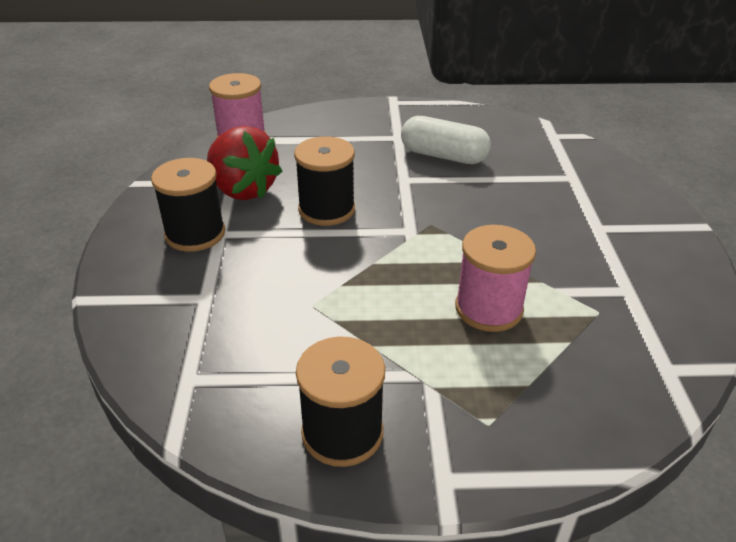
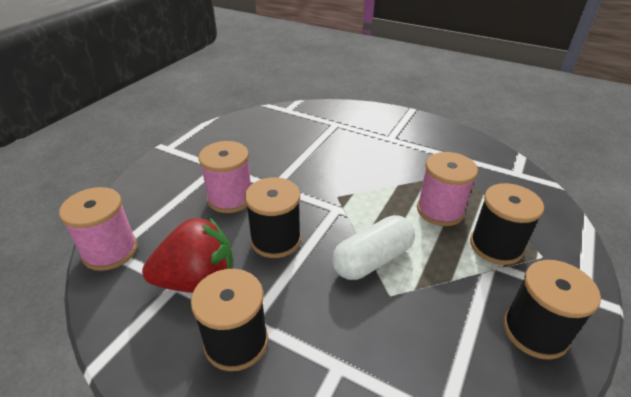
camera: 60 degrees left, 0 degrees up
white capsule [401,116,491,164] -> white capsule moved to [332,215,415,280]
none -> pink spool [199,141,251,213]
none -> black spool [470,183,544,265]

